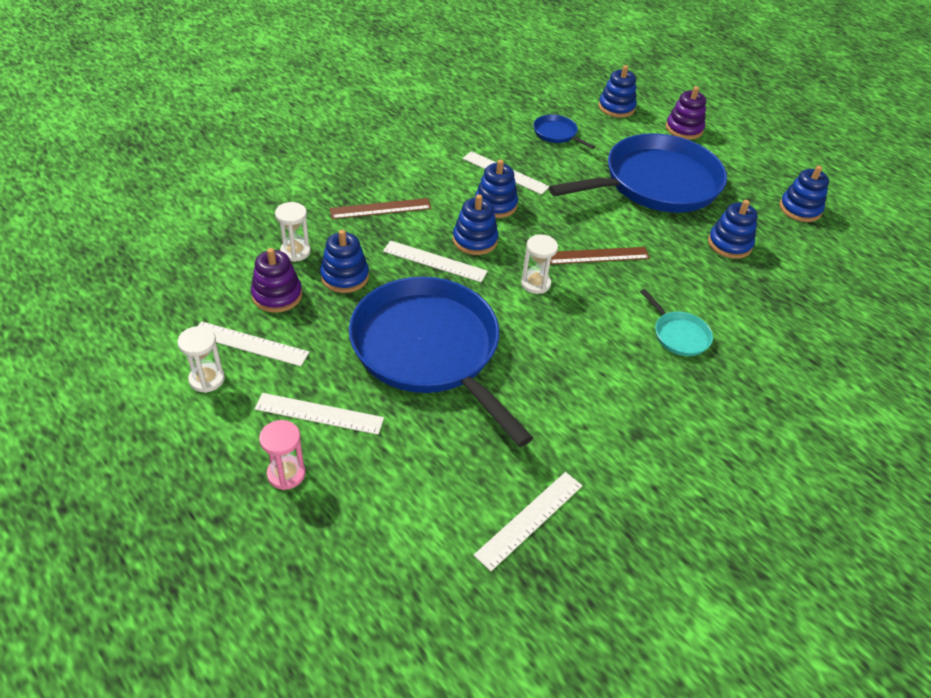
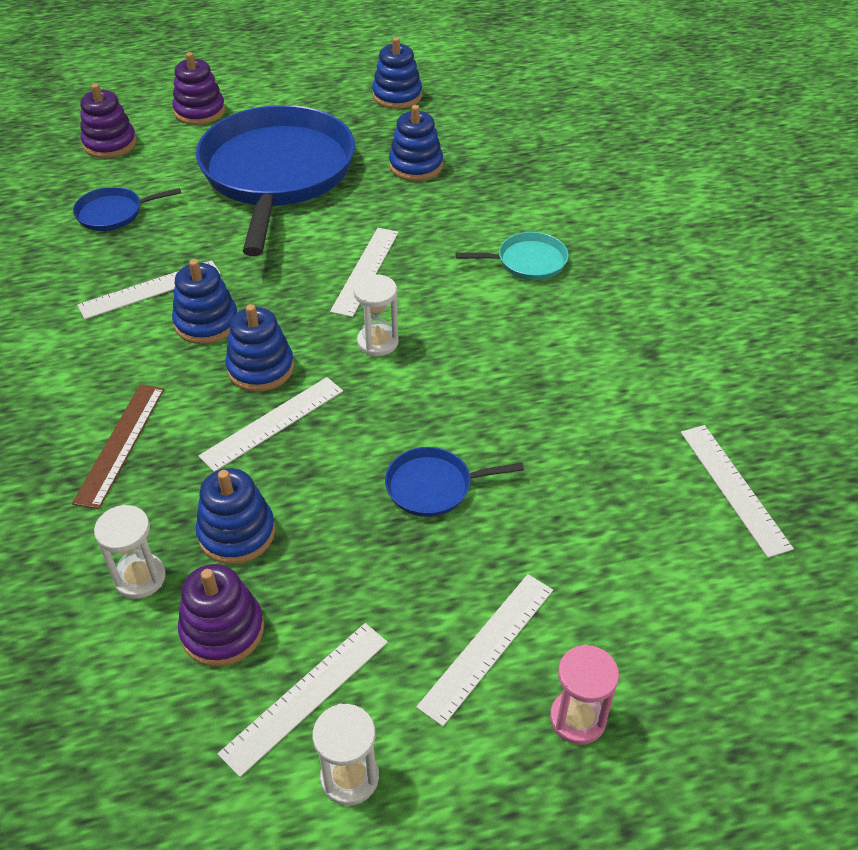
camera: 60 degrees left, 0 degrees up
blue pan [349,277,533,447] -> blue pan [385,447,524,517], size x0.40
brown ruler [550,247,650,265] -> white ruler [330,228,399,317]
blue stacking toy [599,65,637,118] -> purple stacking toy [80,84,137,158]

